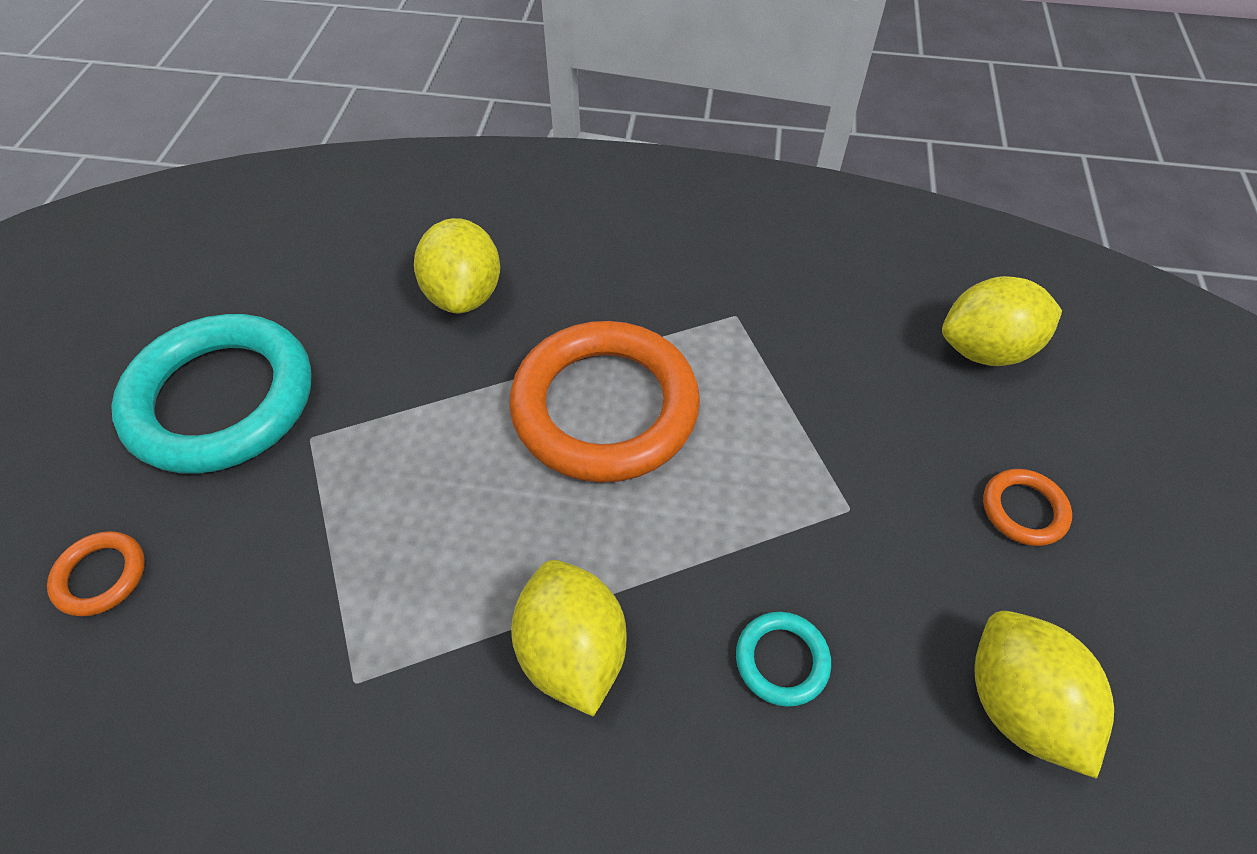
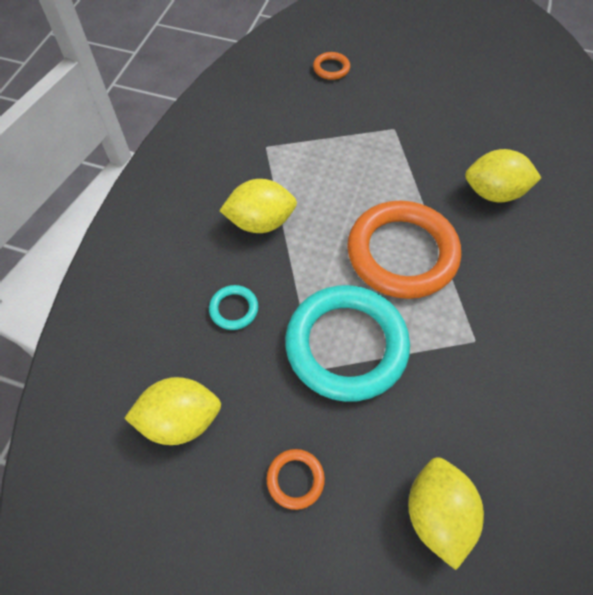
camera: 100 degrees right, 5 degrees up
turquoise ring [111,314,311,474] -> turquoise ring moved to [285,285,410,402]

